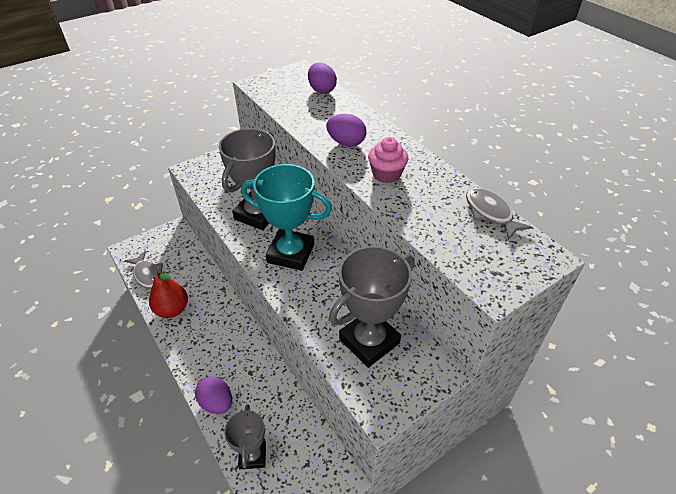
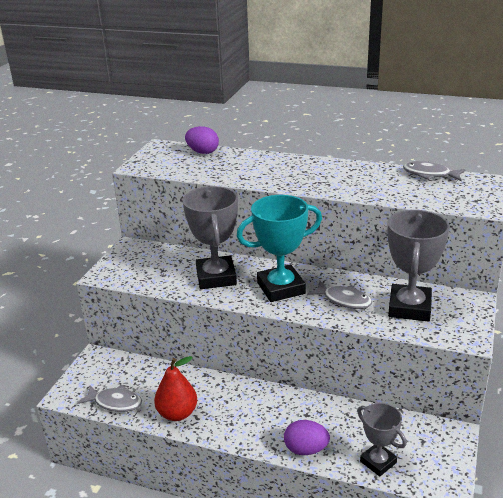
camera: 35 degrees left, 15 degrees down
purple egg [326,114,366,147] -> none
pink cupcake [368,137,408,183] -> none
none -> grey fish [307,281,372,309]

